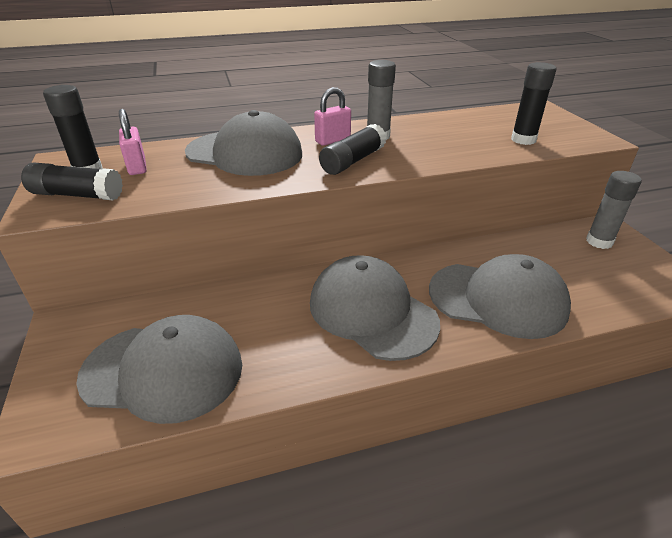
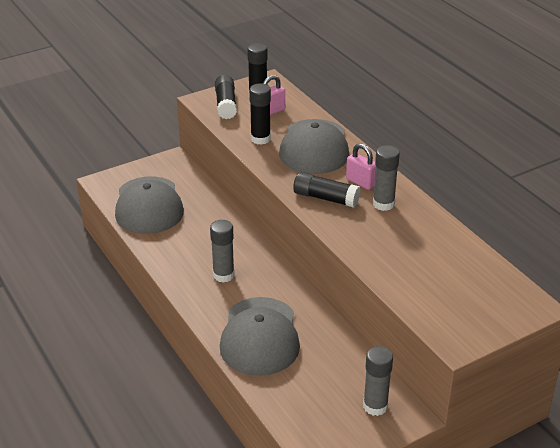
camera: 75 degrees right, 0 degrees up
grey cap [310,255,440,361] -> grey glue stick [210,220,235,283]
black glue stick [511,62,556,145] -> black glue stick moved to [249,83,271,145]

